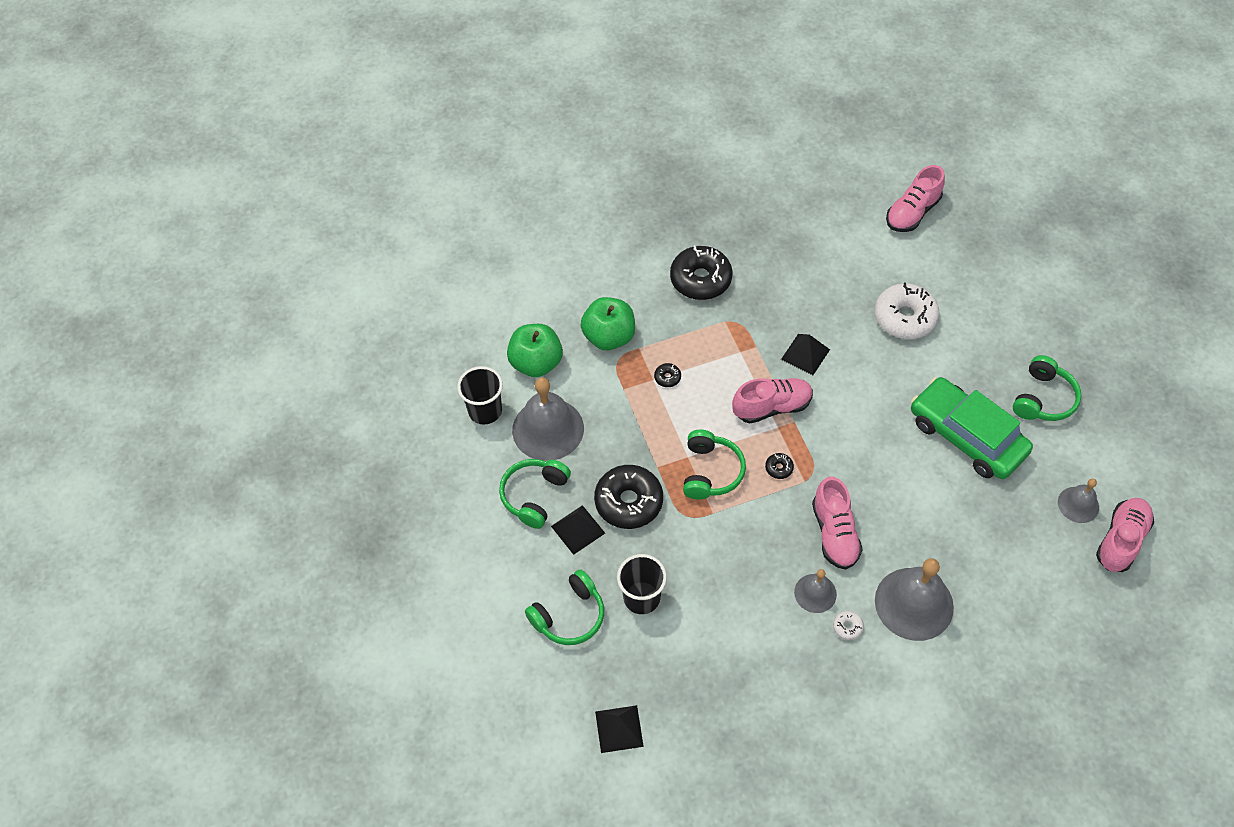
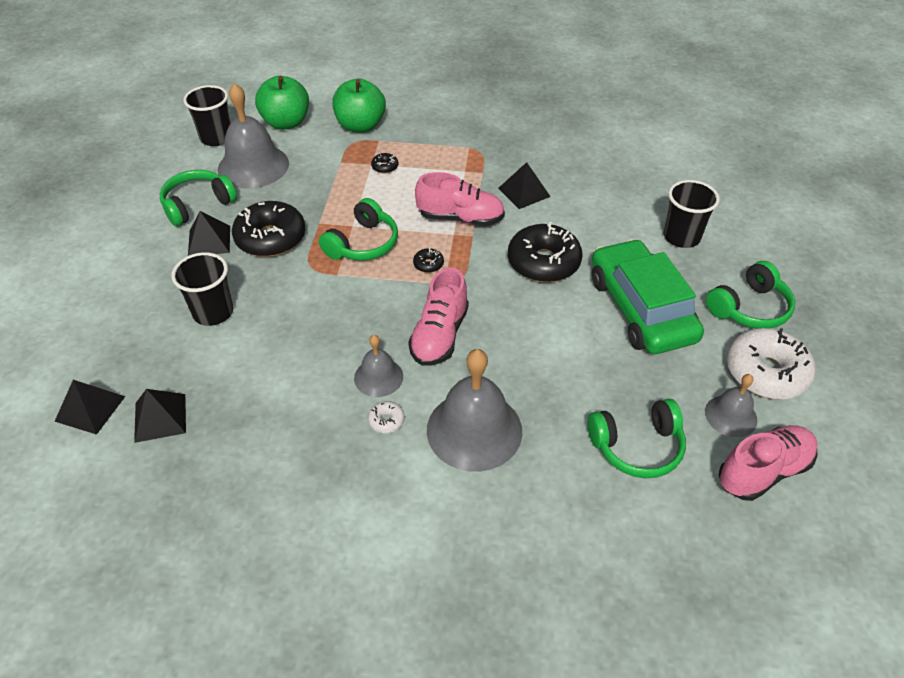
camera: 25 degrees right, 10 degrees down
green headphones [525,569,604,645] -> green headphones moved to [588,399,686,478]
black donut [670,245,732,300] -> black donut moved to [508,222,582,282]
white donut [874,282,940,339] -> white donut moved to [727,328,816,400]
pink shoe [886,165,945,232] -> none
none -> black pyramid [134,389,186,443]
none -> black cup [664,180,720,248]

